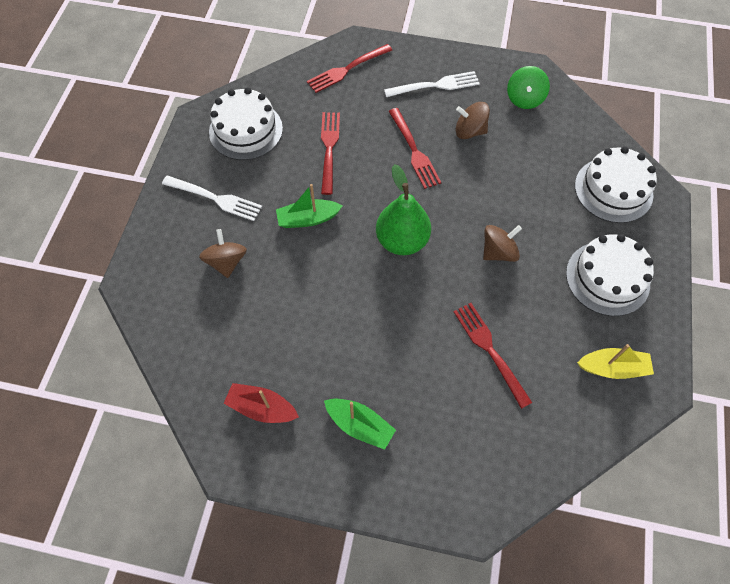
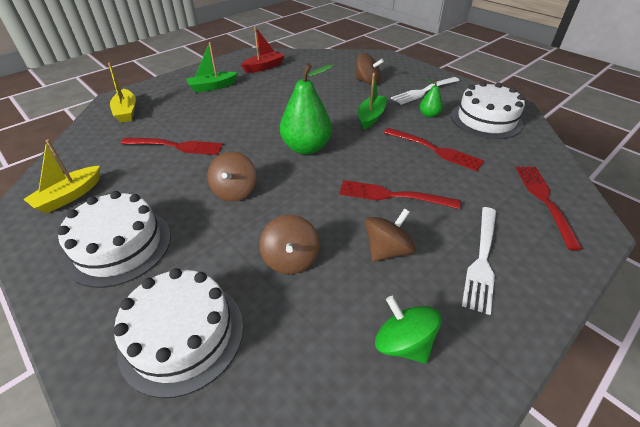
camera: 125 degrees right, 20 degrees down
none -> yellow boat [108,62,136,123]
none -> brown spinning top [259,215,320,274]
none -> green pear [420,78,443,118]

